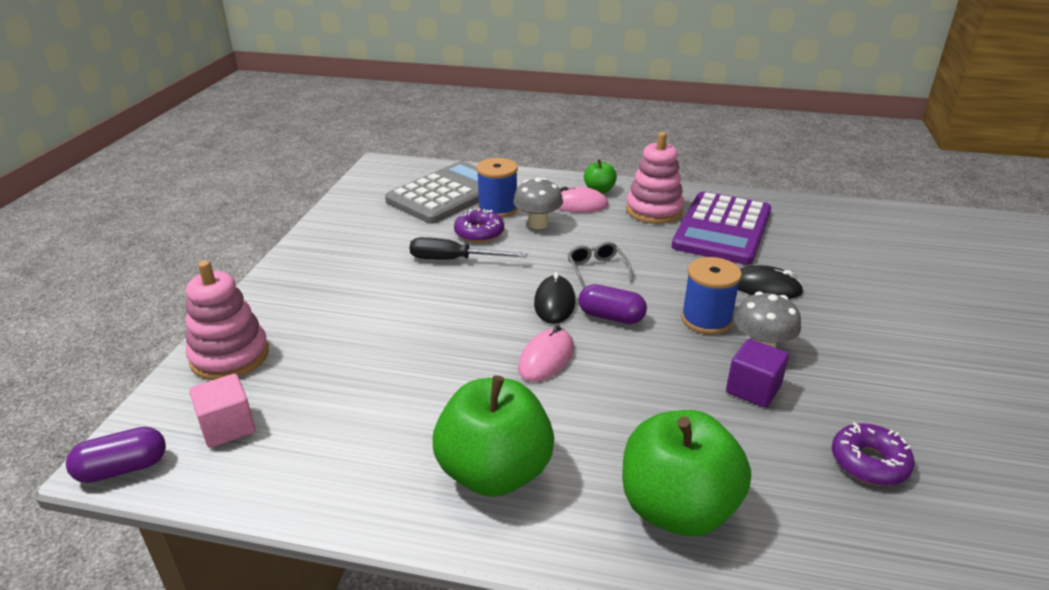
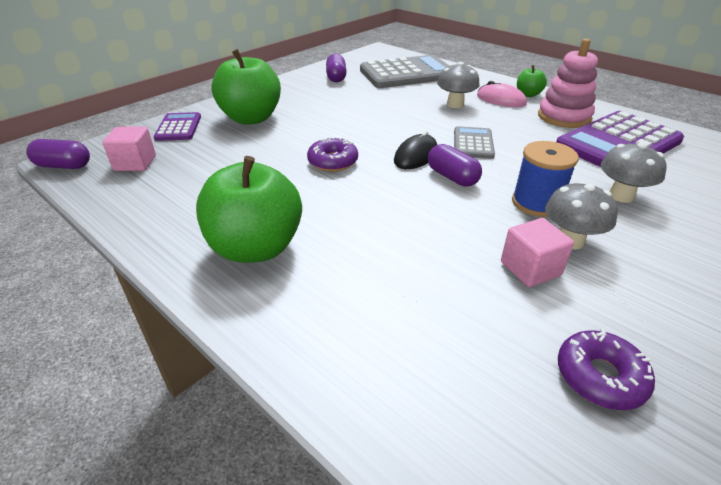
camera: 30 degrees right, 5 degrees up
pink stacking toy [186,261,269,380] -> purple calculator [154,112,201,141]
black screwdriver [410,237,527,260] -> none
purple donut [454,209,504,243] -> purple donut moved to [307,136,358,172]
blue spool [476,158,518,218] -> none
pink mouse [518,326,574,382] -> none
grey glasses [568,242,633,288] -> grey calculator [454,126,495,159]
green apple [622,410,751,536] -> green apple moved to [211,49,281,125]
purple cube [726,339,789,408] -> pink cube [501,218,574,287]
black mouse [738,265,804,299] -> grey mushroom [601,143,667,203]
none -> purple capsule [326,54,347,82]

